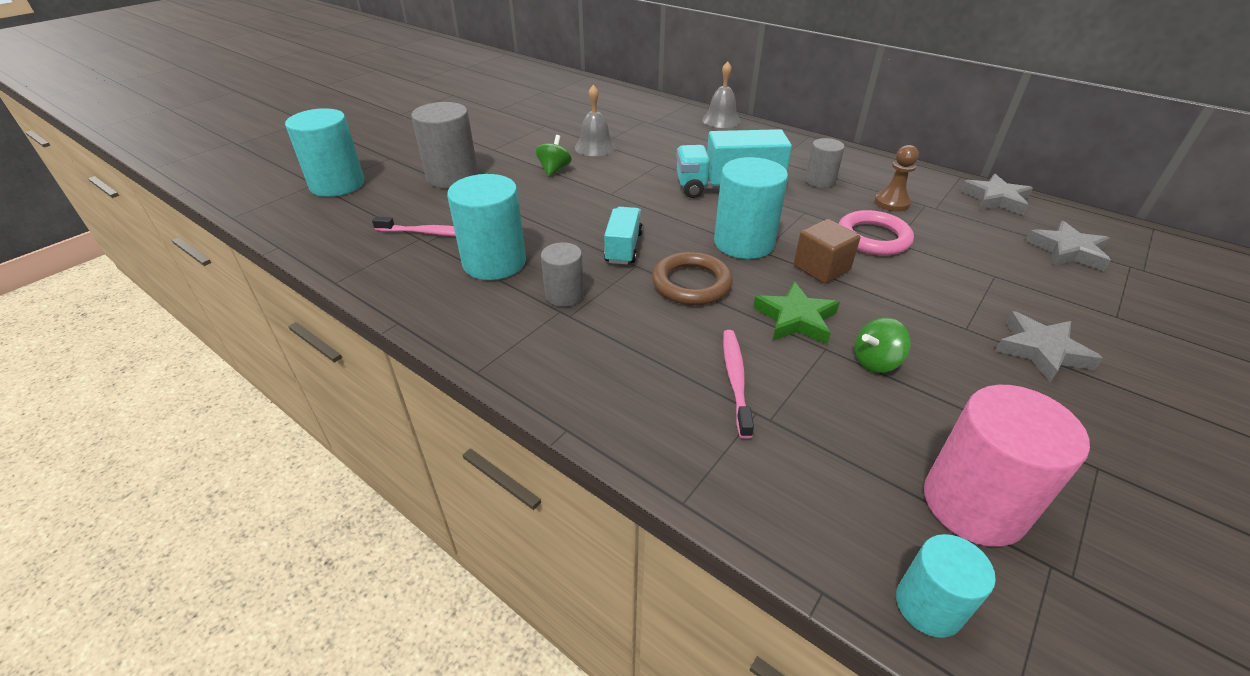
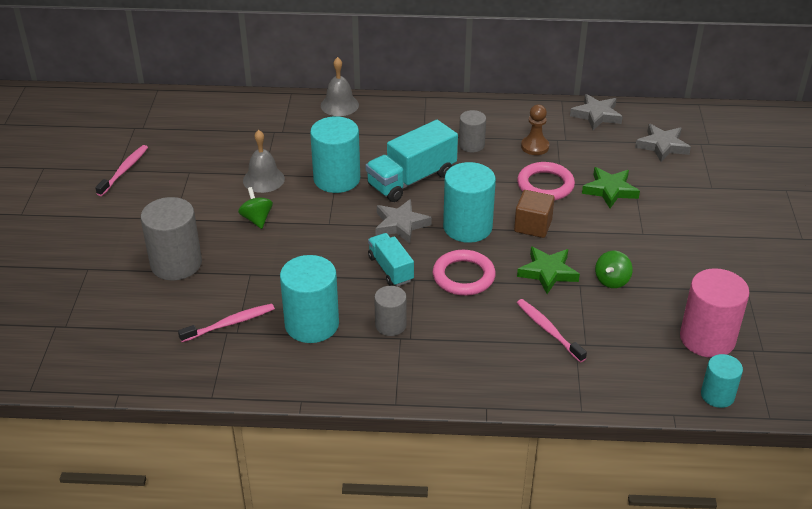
camera: 35 degrees left, 0 degrees up
turquoise cylinder [285,108,364,197] -> turquoise cylinder moved to [310,116,360,193]
brown ring [652,252,733,305] -> pink ring [433,250,496,296]
grey star [995,311,1103,382] -> grey star moved to [375,199,432,244]
none -> pink toothbrush [95,145,148,196]
none -> green star [582,167,640,208]

